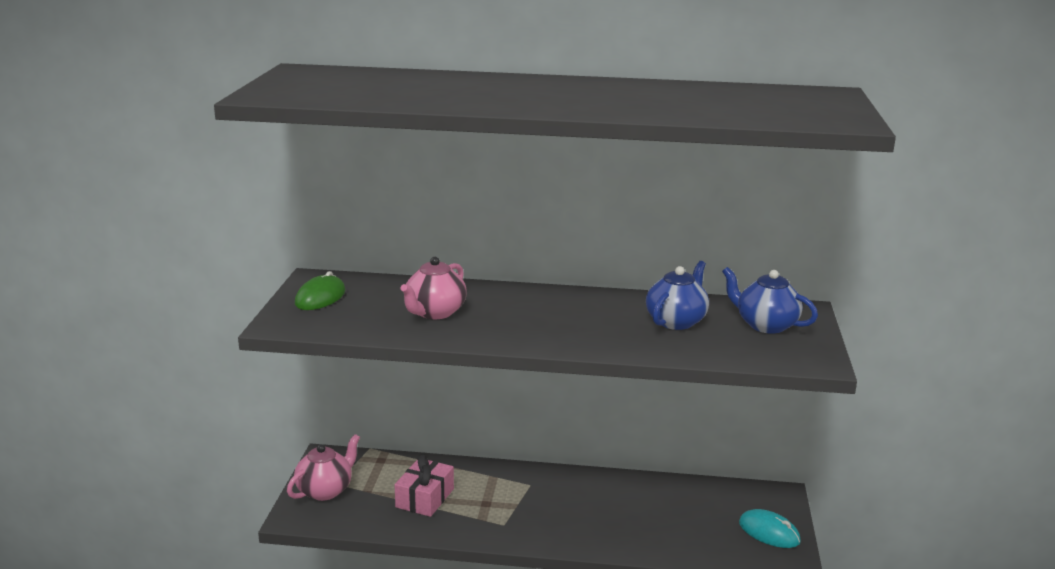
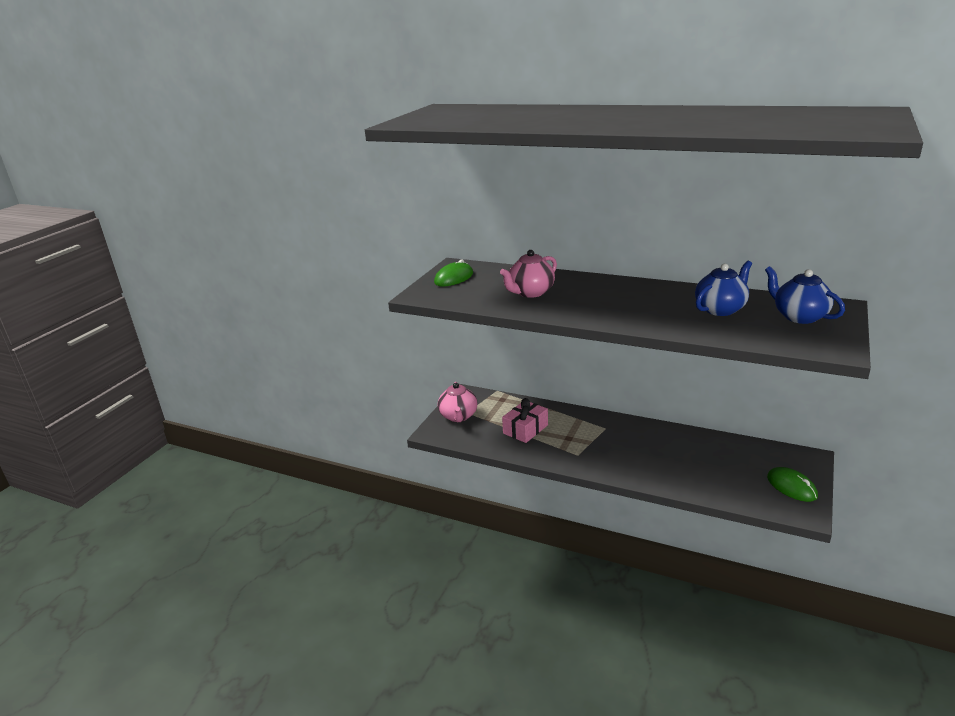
camera: 20 degrees right, 5 degrees up
pink teapot [287,434,360,501] -> pink teapot turned 120 degrees clockwise [438,382,478,422]
turquoise mouse [739,509,801,548] -> green mouse [767,467,818,502]

